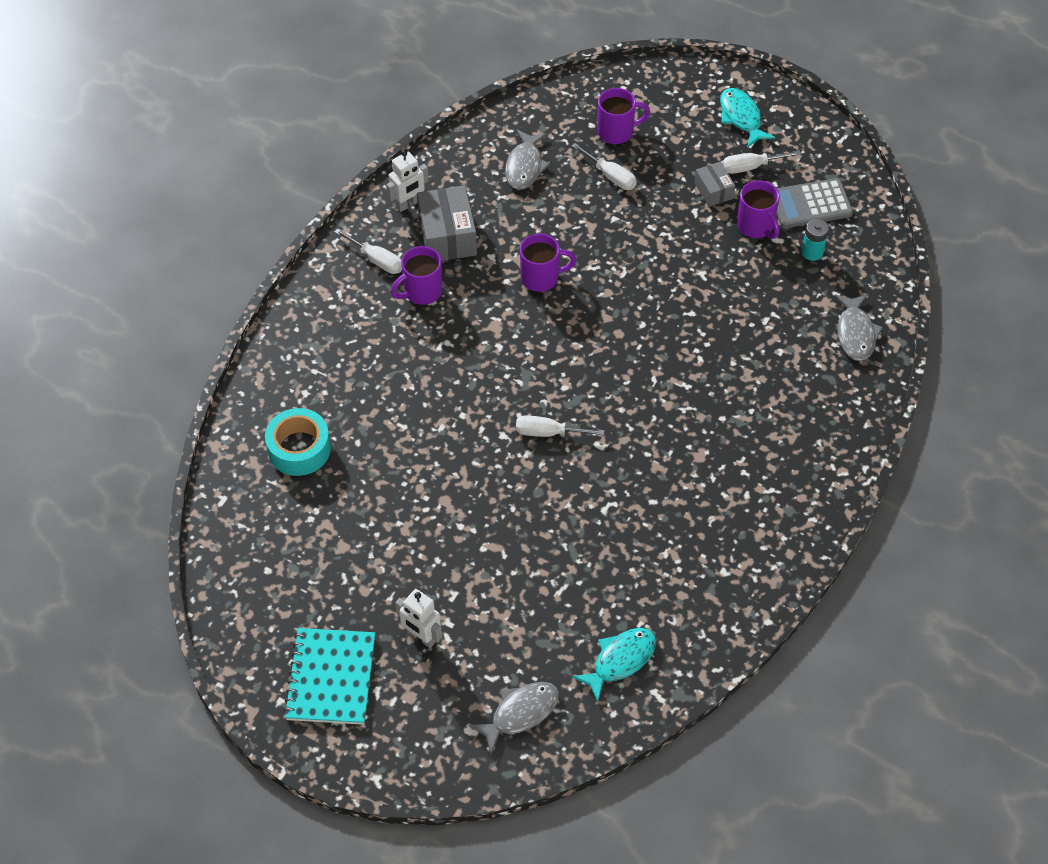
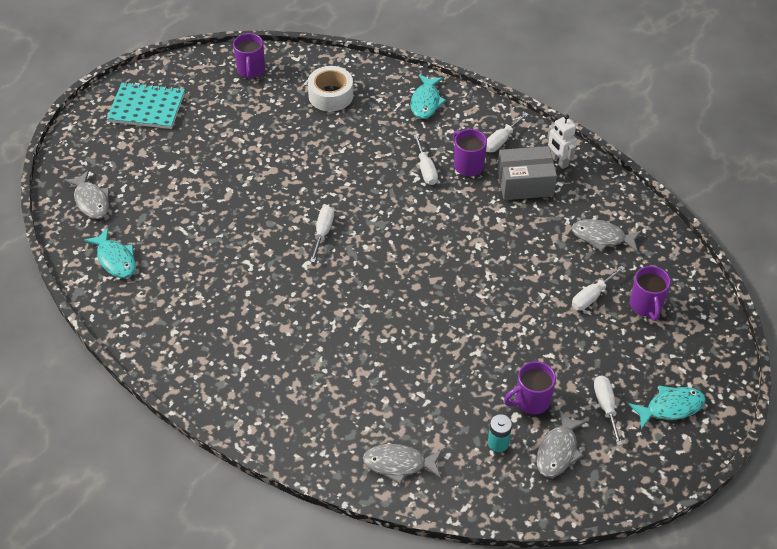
camera: 95 degrees right, 5 degrees down
turquoise tape [265,408,331,476] -> white tape [308,66,353,112]
white robot [395,589,442,648] -> none
purple mug [520,234,576,292] -> purple mug moved to [233,33,265,79]
grey box [694,162,735,207] -> none
grey calculator [776,178,853,228] -> grey fish [536,410,588,477]
none -> turquoise fish [410,74,446,119]
none -> white screwdriver [414,134,438,185]

